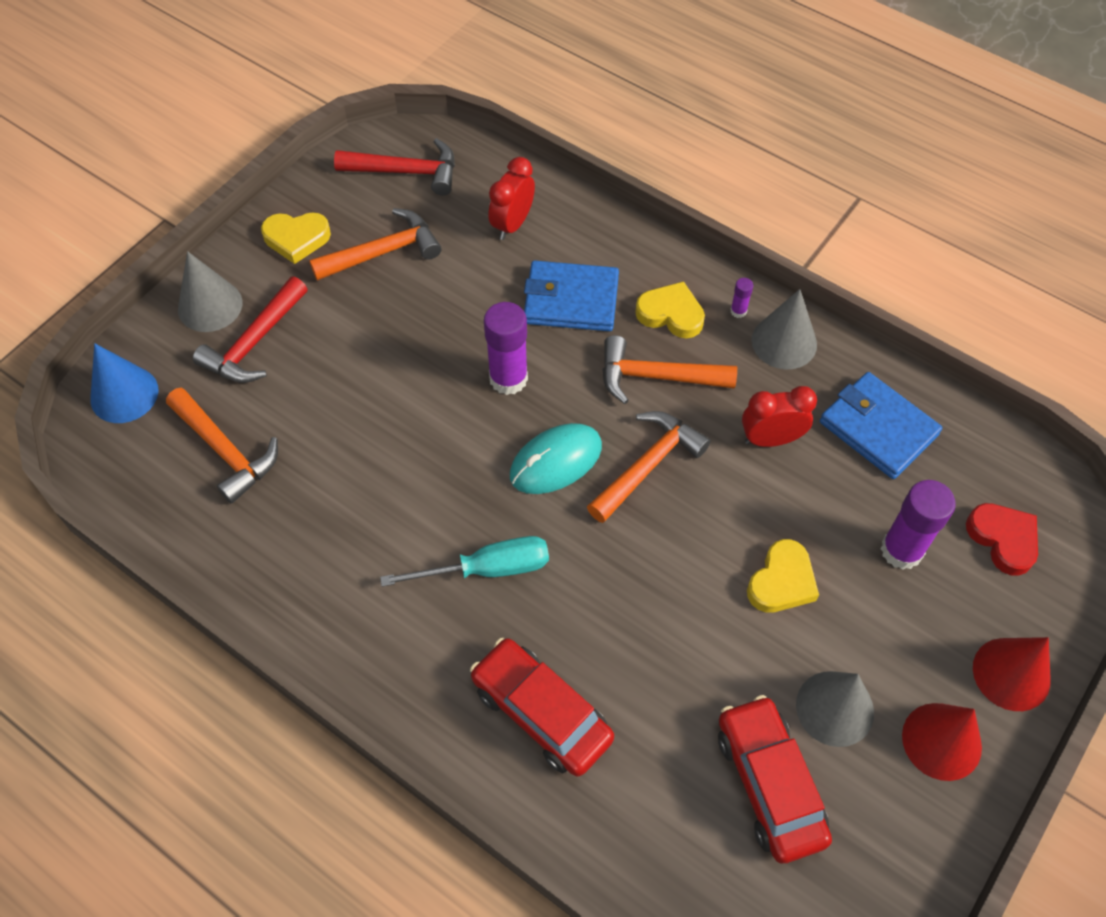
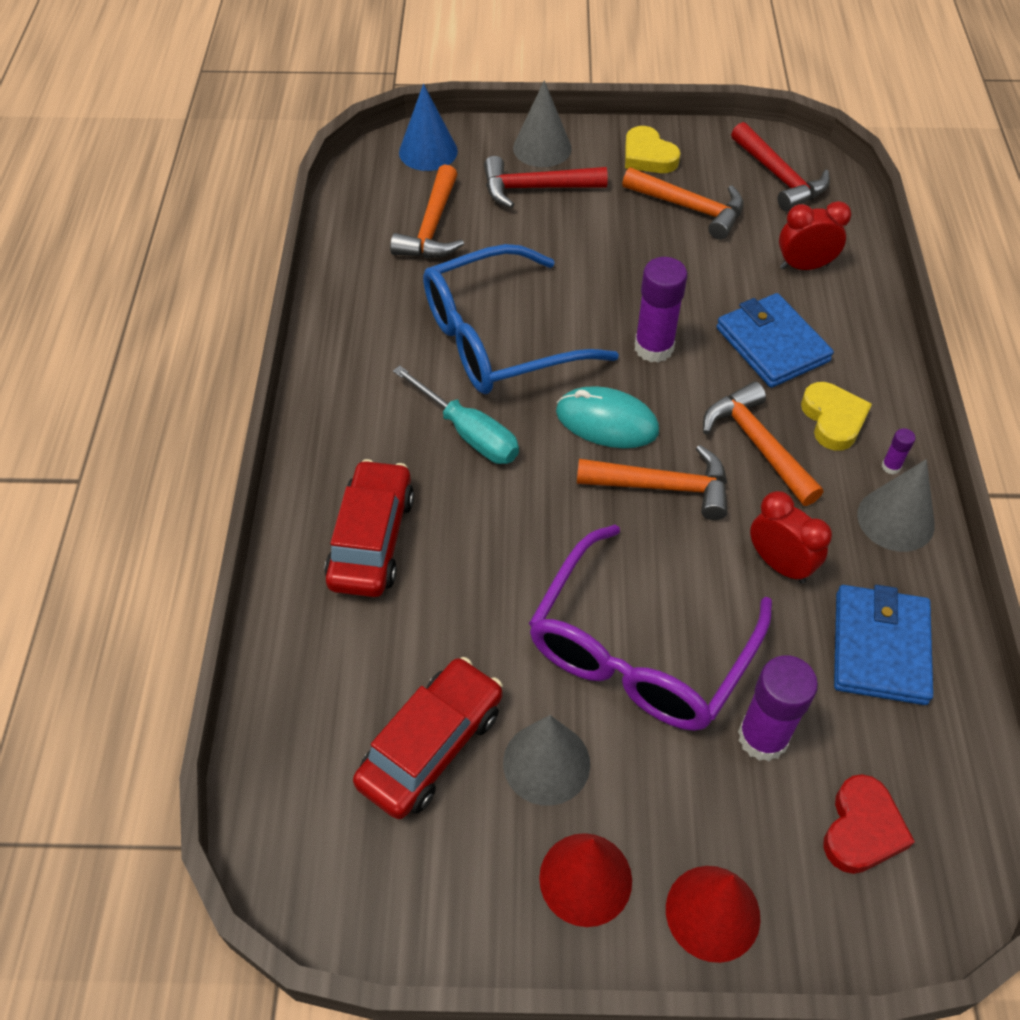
camera: 55 degrees right, 5 degrees down
yellow heart [747,539,819,613] -> purple glasses [529,525,772,731]
none -> blue glasses [423,244,619,394]

